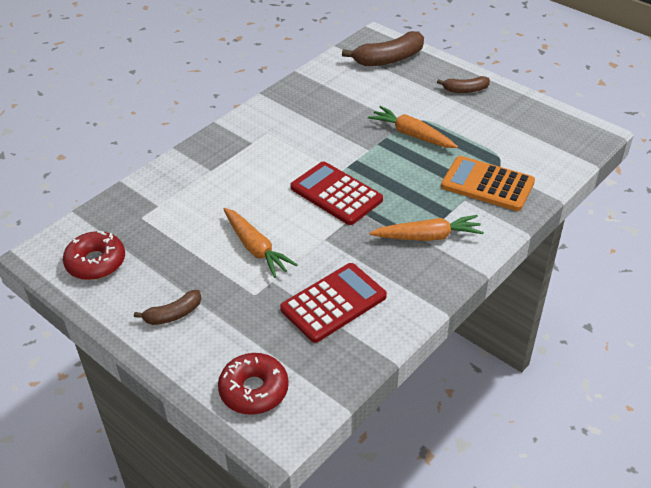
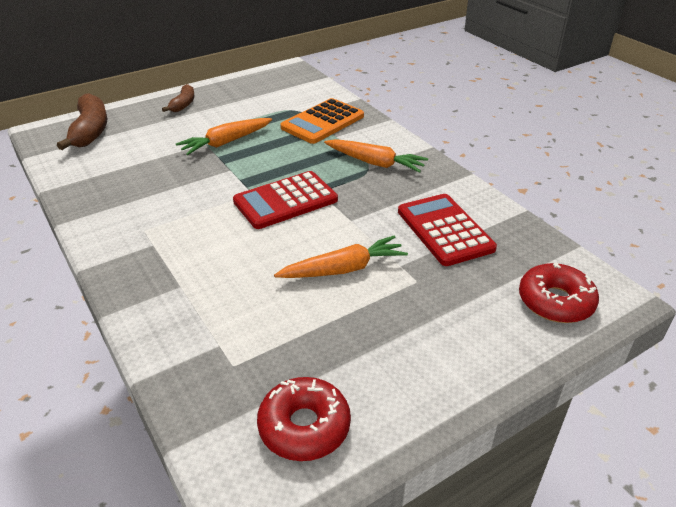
camera: 75 degrees left, 5 degrees down
brown banana [134,290,201,325] -> none
orange carrot [369,215,484,241] -> orange carrot turned 105 degrees clockwise [324,139,428,173]

